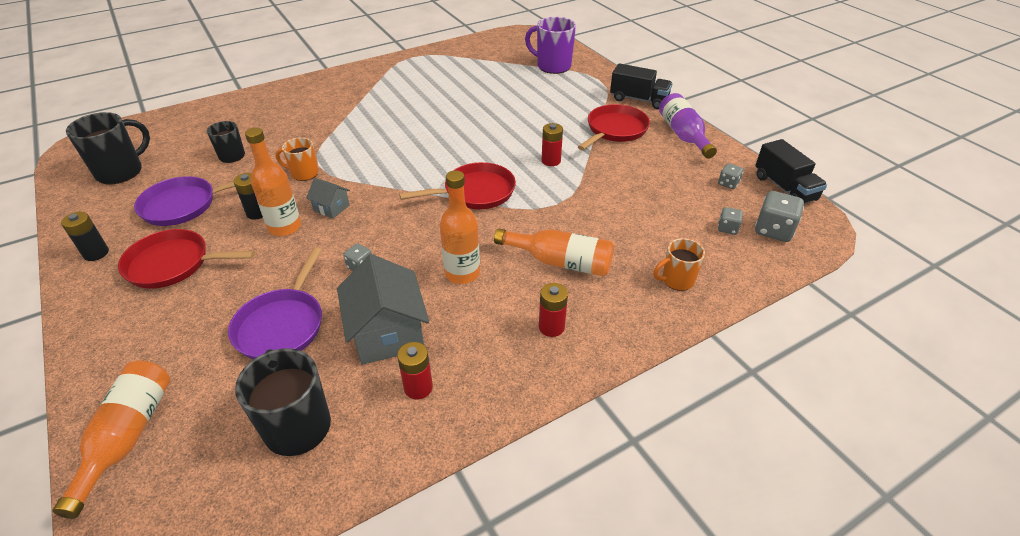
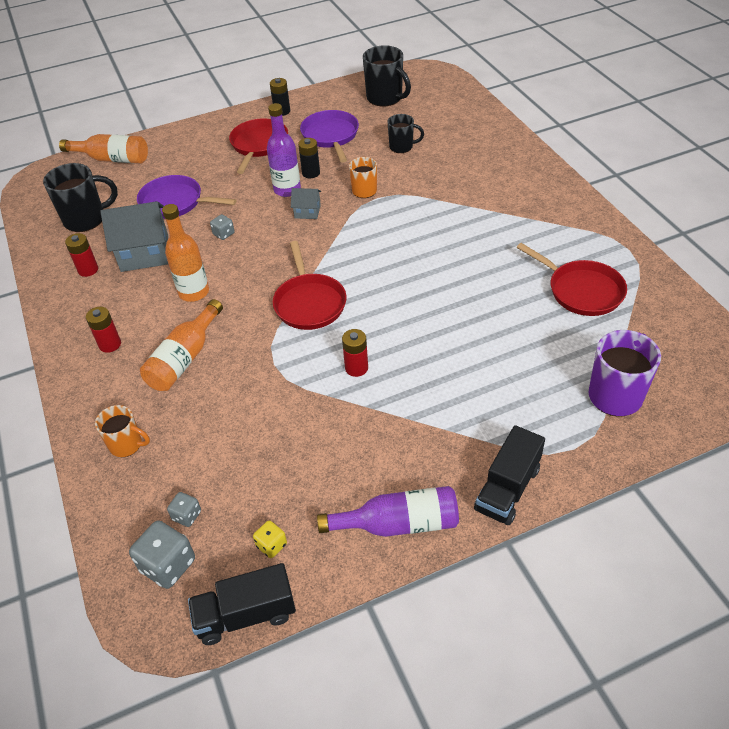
camera: 100 degrees right, 5 degrees up
orange bottle [245,127,301,236] -> purple bottle [267,103,301,197]
grey house [306,178,350,219] -> grey house turned 60 degrees clockwise [291,188,321,219]
red pan [578,104,650,150] -> red pan moved to [517,243,627,316]
orange mug [653,238,705,291] -> orange mug turned 120 degrees clockwise [95,405,150,457]
grey dice [718,163,744,189] -> yellow dice [253,520,287,558]

